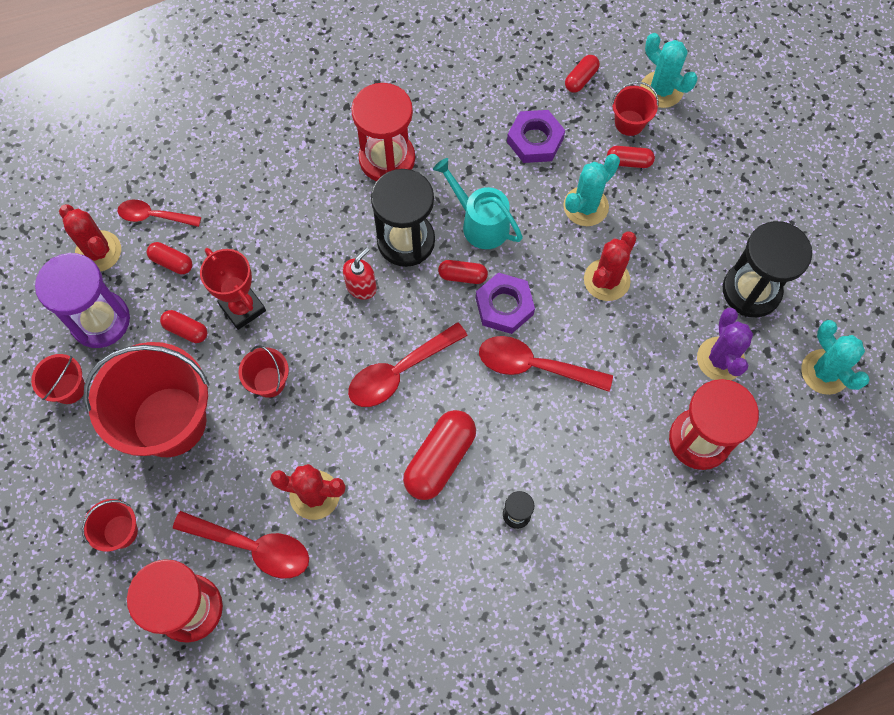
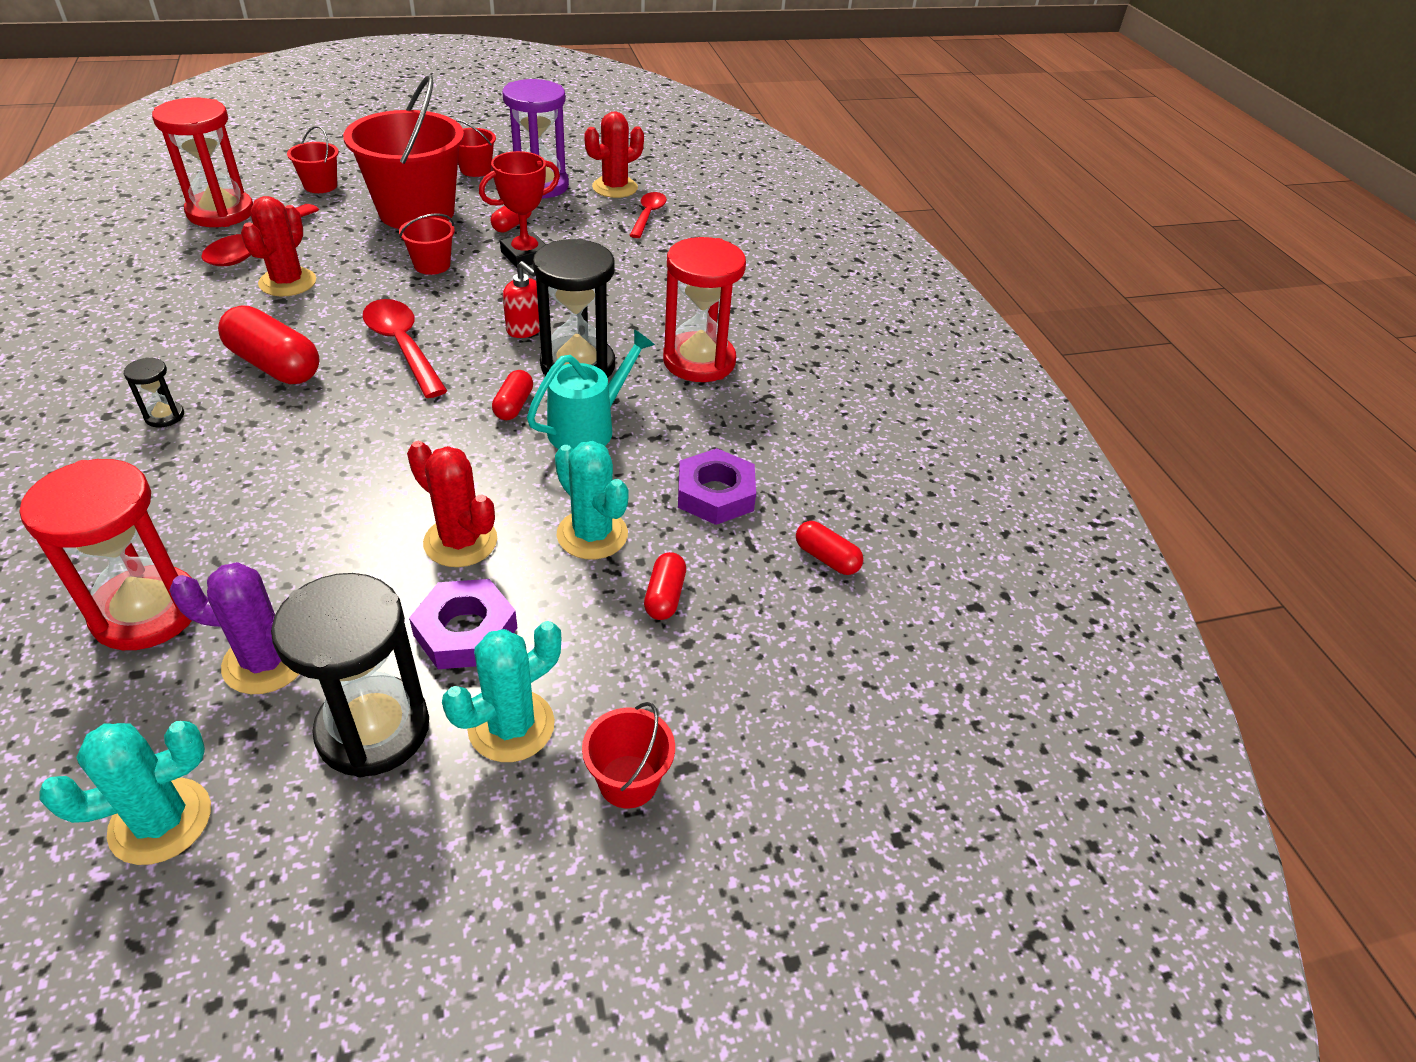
camera: 90 degrees right, 25 degrees down
red capsule [147,242,192,274] -> none
purple nut [476,273,535,334] -> purple nut moved to [409,579,517,669]
red spoon [479,336,613,392] -> none
red bucket [611,82,659,136] -> red bucket moved to [582,702,675,808]
turquoise cactus [640,33,698,108] -> turquoise cactus moved to [442,621,561,762]

